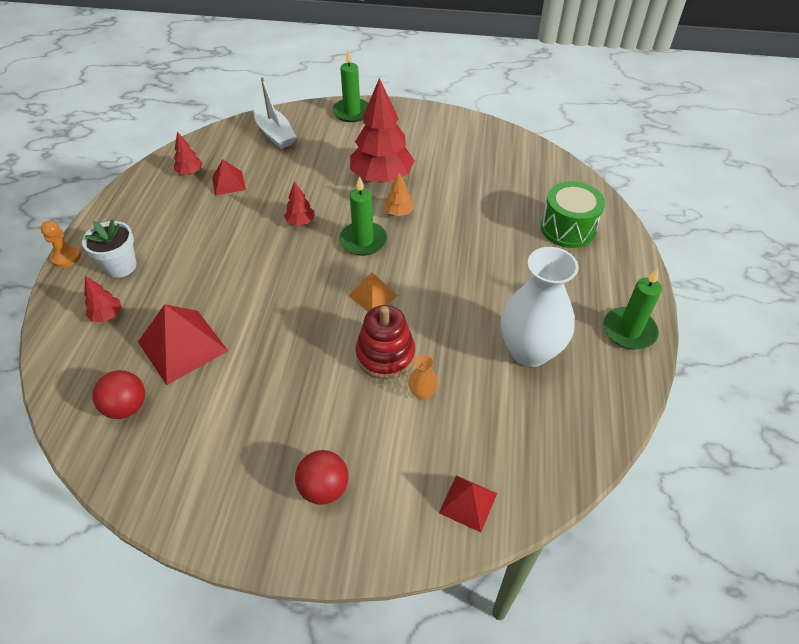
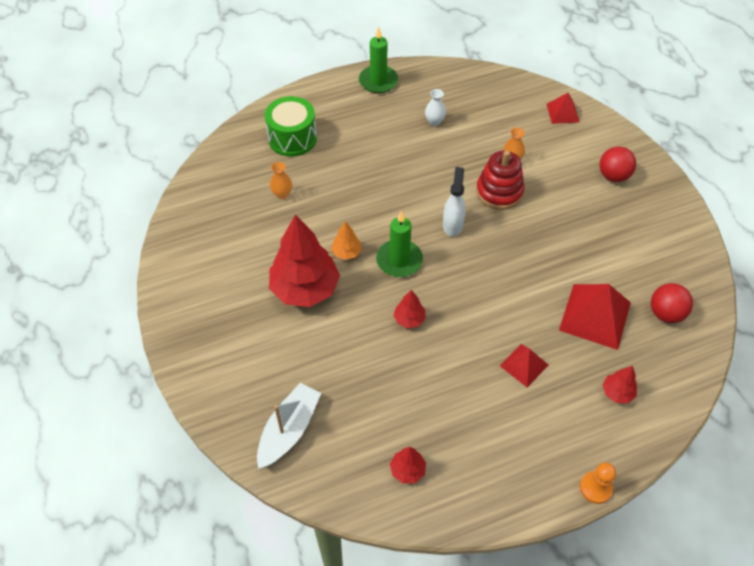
camera: 120 degrees left, 5 degrees up
white flower pot [82,219,137,278] -> none
red pyramid [212,159,246,195] -> red pyramid moved to [500,344,548,387]
green candle [332,50,368,122] -> none
orange pyramid [348,272,398,311] -> white spray bottle [443,167,466,236]
white vase [501,247,578,367] -> white vase [425,89,446,126], size x0.40
none -> orange vase [270,162,292,199]

